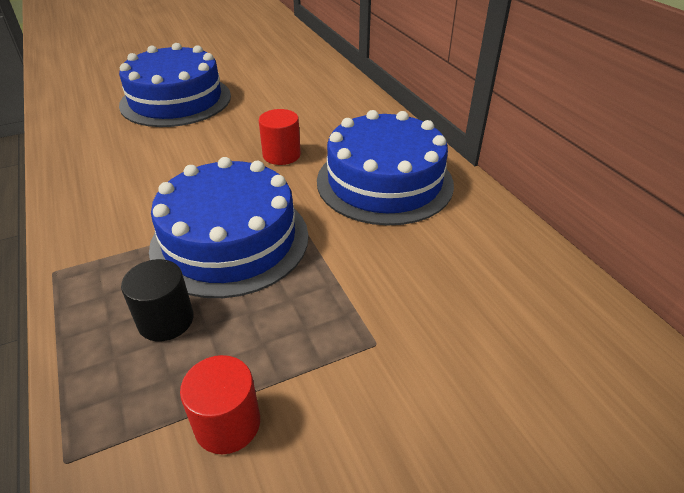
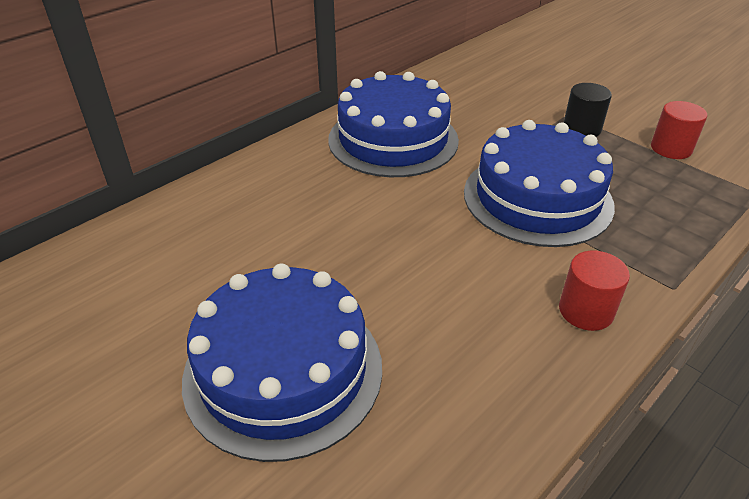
camera: 110 degrees left, 0 degrees up
black cylinder [121,259,194,341] -> black cylinder moved to [563,83,612,137]
red cylinder [259,109,301,165] -> red cylinder moved to [559,251,630,331]

